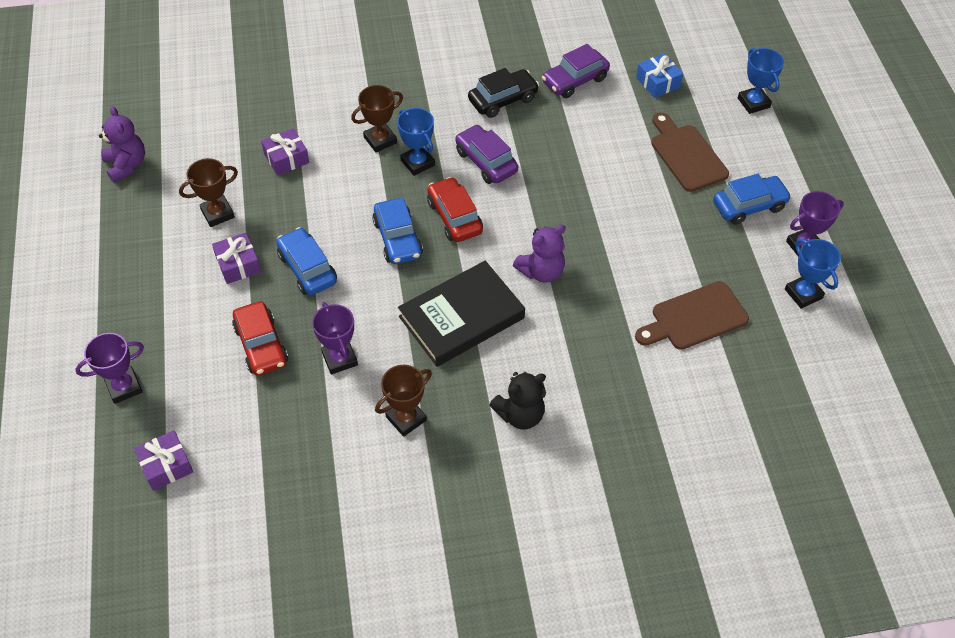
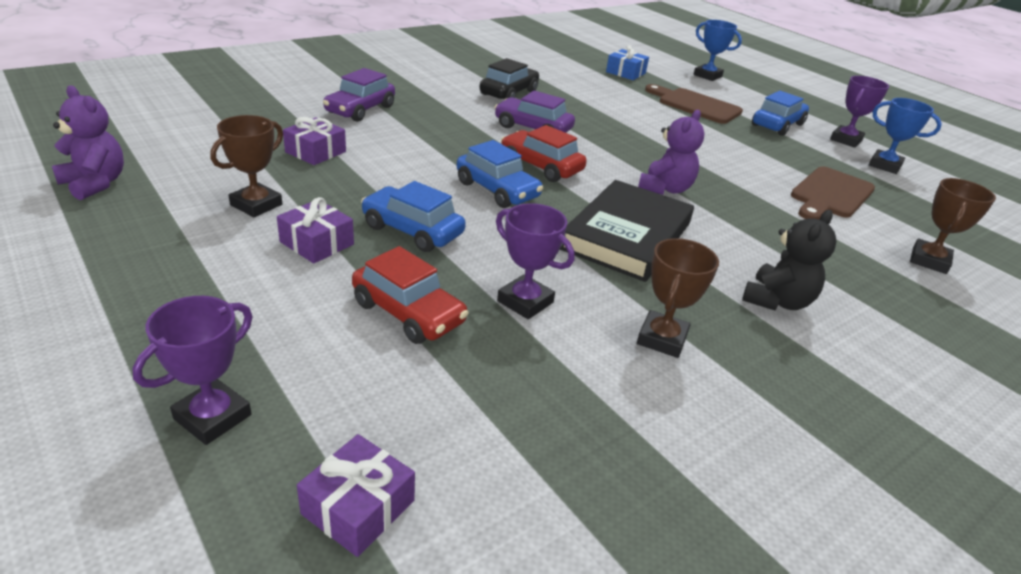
camera: 30 degrees left, 20 degrees down
brown trophy [351,85,403,152] -> brown trophy moved to [910,178,996,274]
blue trophy [397,108,435,176] -> none
purple car [542,44,610,98] -> purple car moved to [323,68,395,122]

